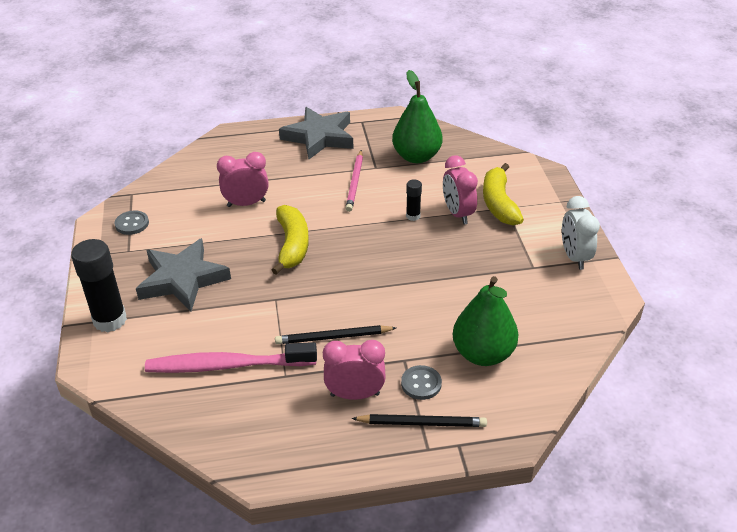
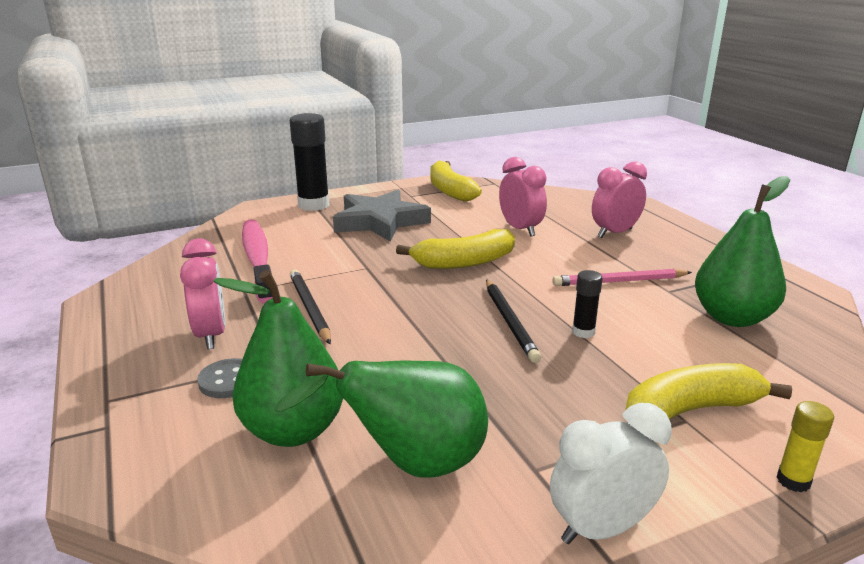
camera: 75 degrees right, 15 degrees down
grey button [115,210,149,235] -> yellow banana [430,160,482,202]
grey star [279,107,353,159] -> none
black pencil [351,414,487,427] -> black pencil moved to [486,279,541,363]
pink clock [443,155,478,224] -> pink clock moved to [592,161,647,238]
none -> green pear [274,361,488,478]
none -> yellow glue stick [776,401,834,493]

